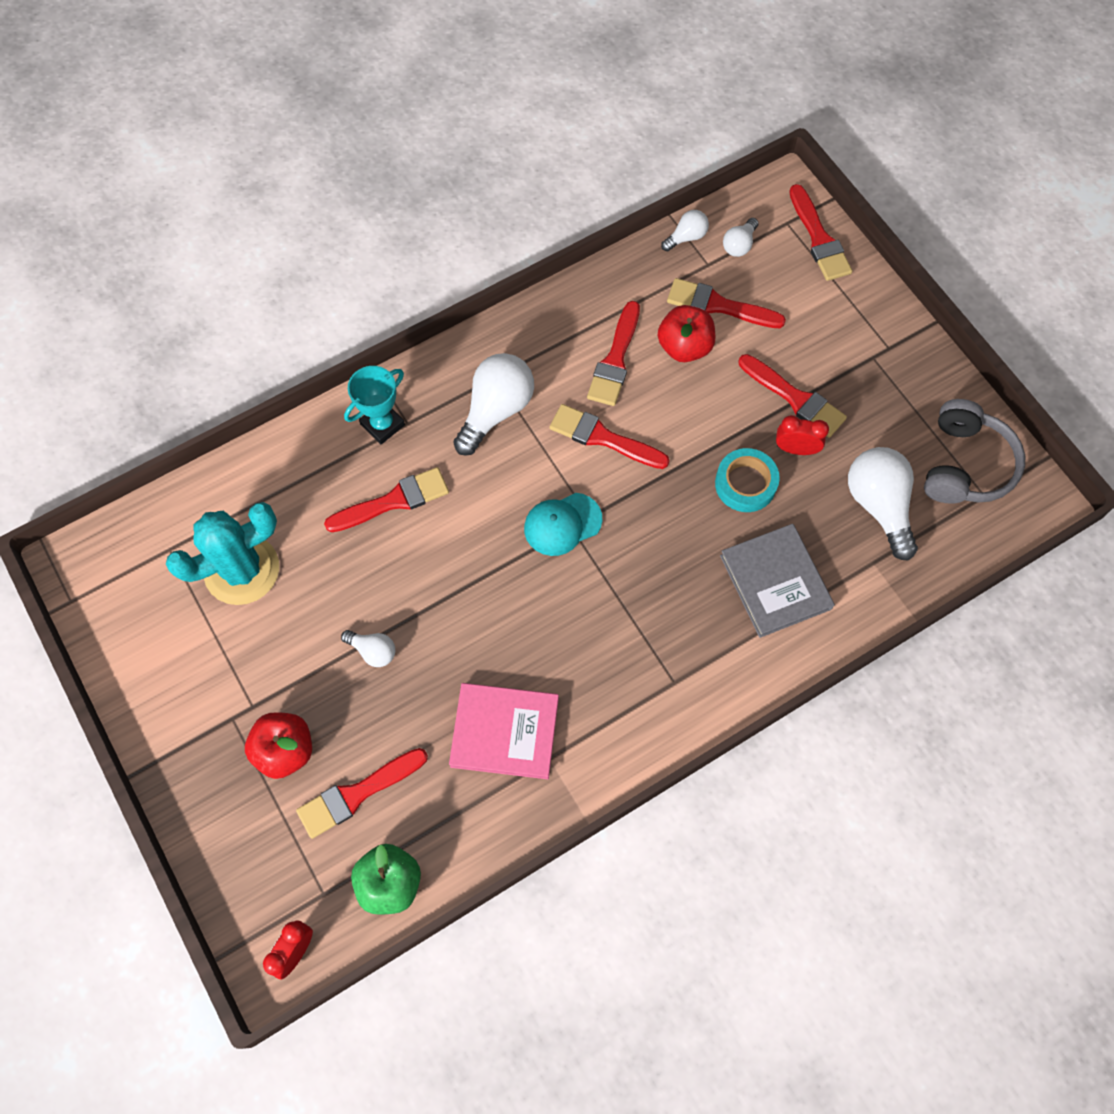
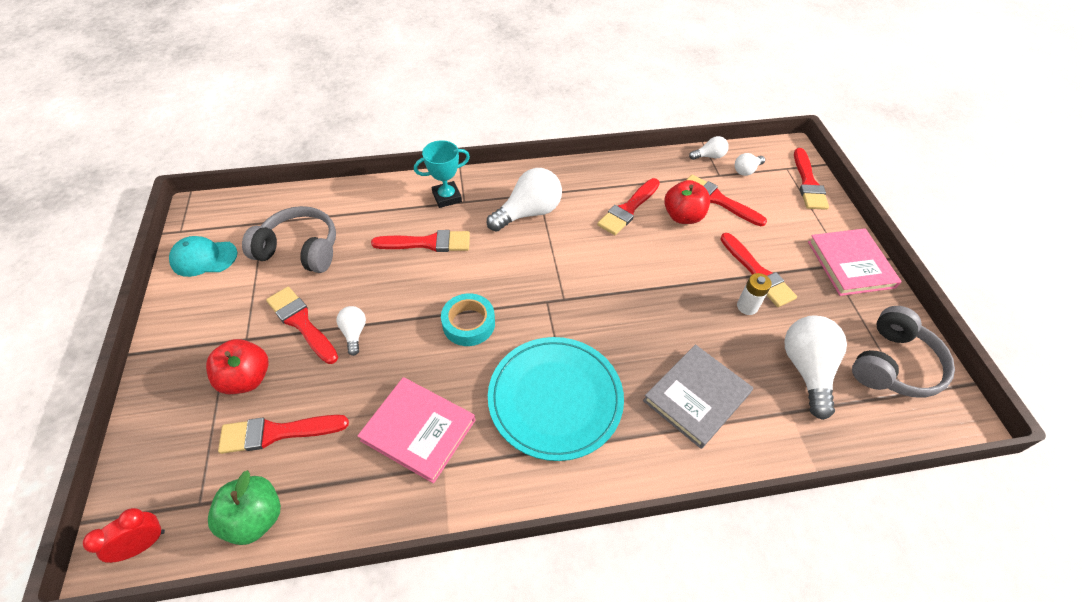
camera: 20 degrees right, 15 degrees down
turquoise cactus [166,502,279,605] -> grey headphones [242,206,336,273]
white light bulb [341,630,395,667] -> white light bulb turned 150 degrees counterclockwise [337,306,366,356]
turquoise cap [524,493,602,556] -> turquoise cap moved to [169,236,238,277]
red brush [549,404,670,469] -> red brush moved to [266,287,338,364]
turquoise tape [715,448,780,512] -> turquoise tape moved to [441,293,495,346]
grey book [720,524,835,638] -> grey book turned 45 degrees clockwise [643,345,753,449]
red clock [776,415,829,455] -> white battery [737,273,772,315]
none -> turquoise plate [488,337,624,461]
none -> pink book [808,228,902,296]

